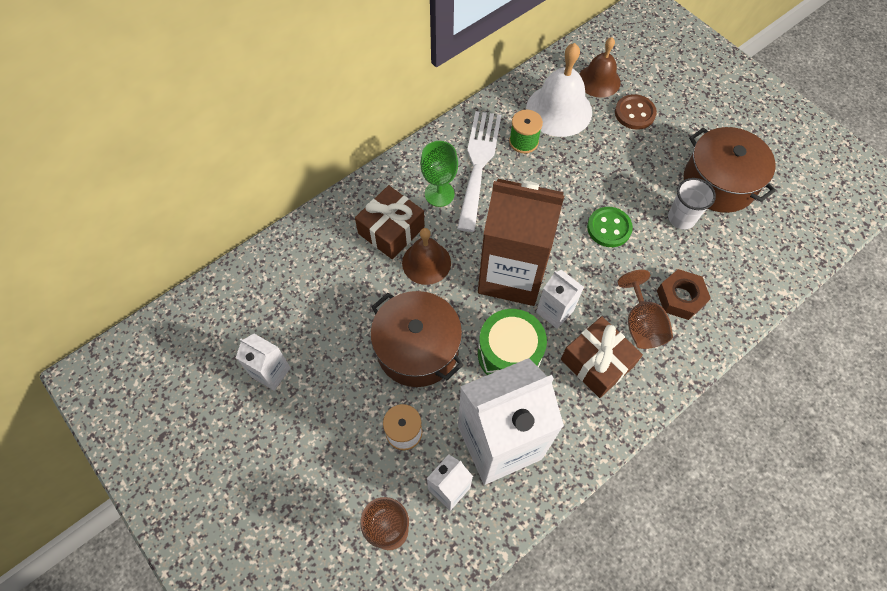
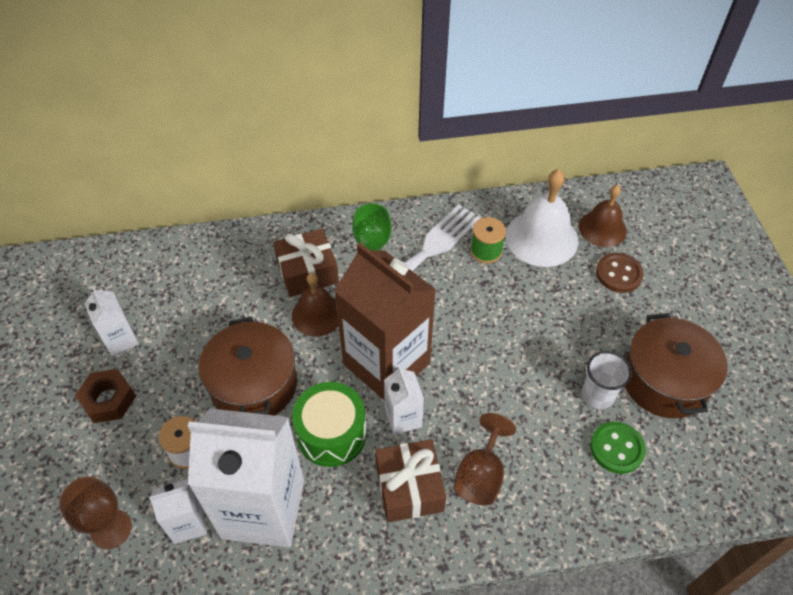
camera: 30 degrees right, 10 degrees down
green button [587,207,633,247] -> green button moved to [590,421,646,474]
brown nut [657,269,711,320] -> brown nut moved to [75,369,136,423]

